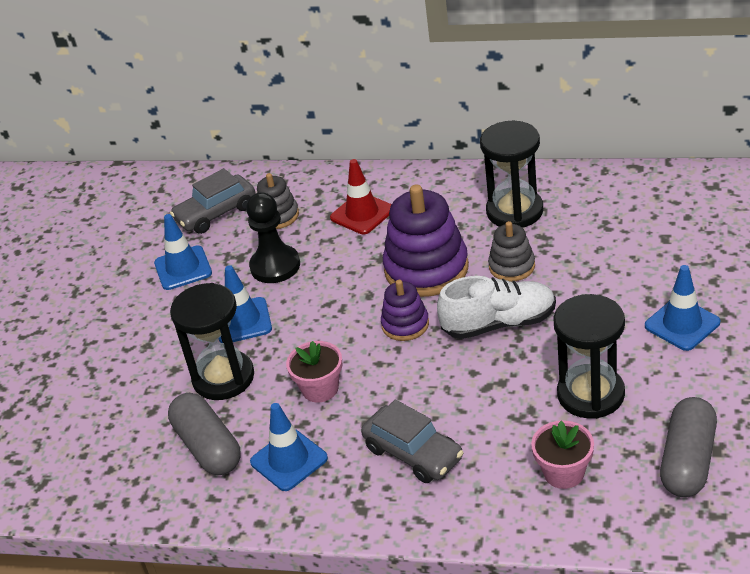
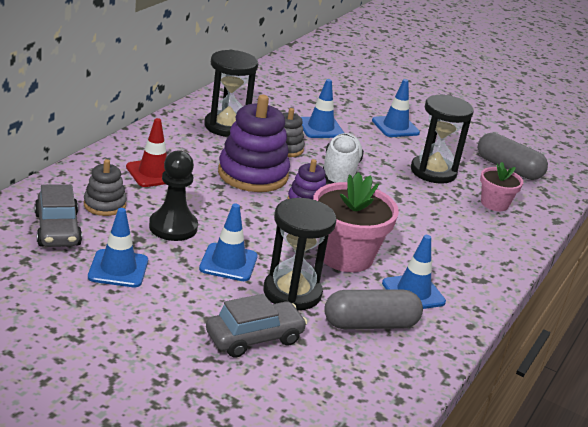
camera: 80 degrees left, 10 degrees down
pink flower pot [286,341,343,402] -> pink flower pot [313,172,399,272], size x1.76
grey car [361,399,464,483] -> grey car moved to [206,294,307,358]
none -> blue traffic cone [301,79,344,138]

